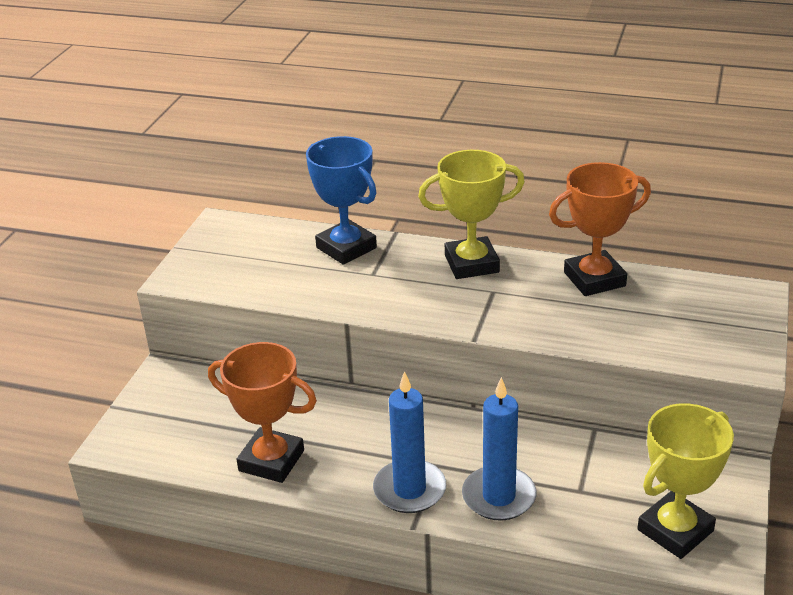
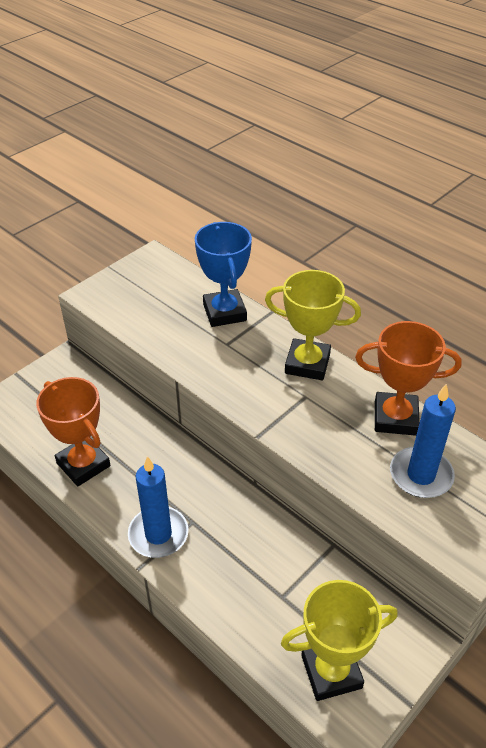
camera: 25 degrees right, 10 degrees up
blue candle [462,377,536,521] -> blue candle moved to [390,384,456,498]

